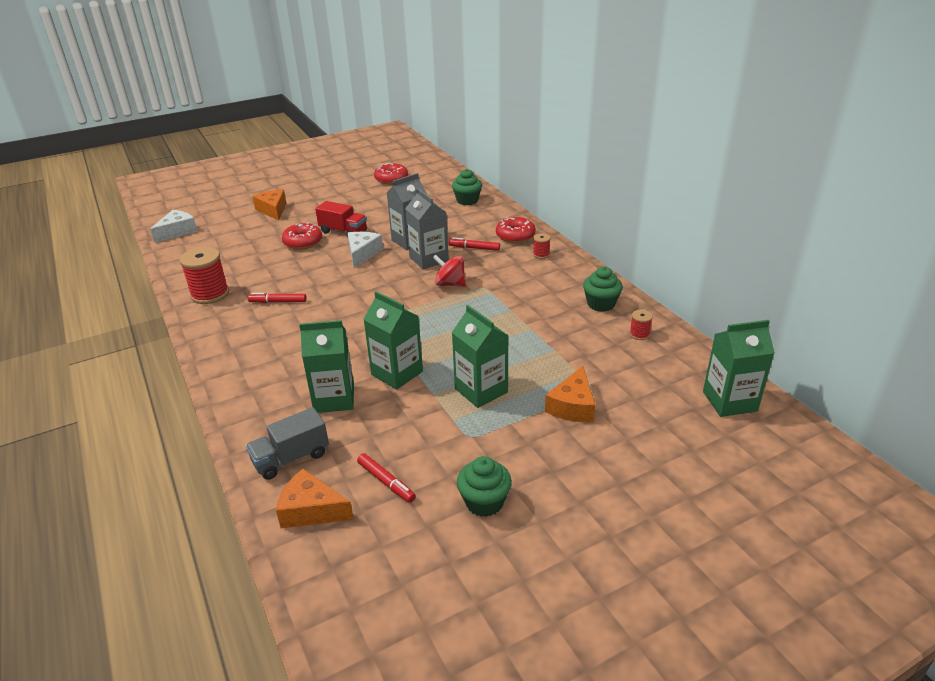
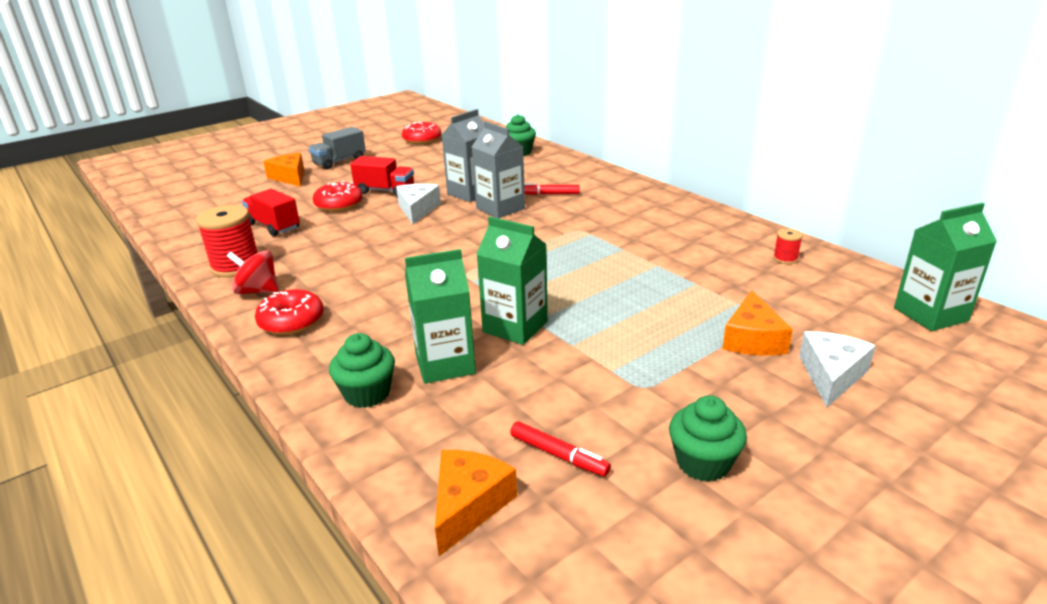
camera: 10 degrees left, 5 degrees down
white cheese [150,210,198,243] -> white cheese moved to [799,331,876,407]
grey truck [246,407,329,480] -> grey truck moved to [309,127,366,169]
red marker [248,293,307,303] -> none
orange cheese [276,469,354,528] -> orange cheese turned 105 degrees clockwise [435,450,517,556]
red spinning top [433,255,466,287] -> red spinning top moved to [227,251,279,294]
green carton [452,305,509,408] -> none
red donut [496,217,536,243] -> red donut moved to [255,289,324,335]
red spool [533,233,551,259] -> none
green cupcake [583,266,623,312] -> green cupcake moved to [329,333,395,408]
none -> red truck [242,189,300,237]

